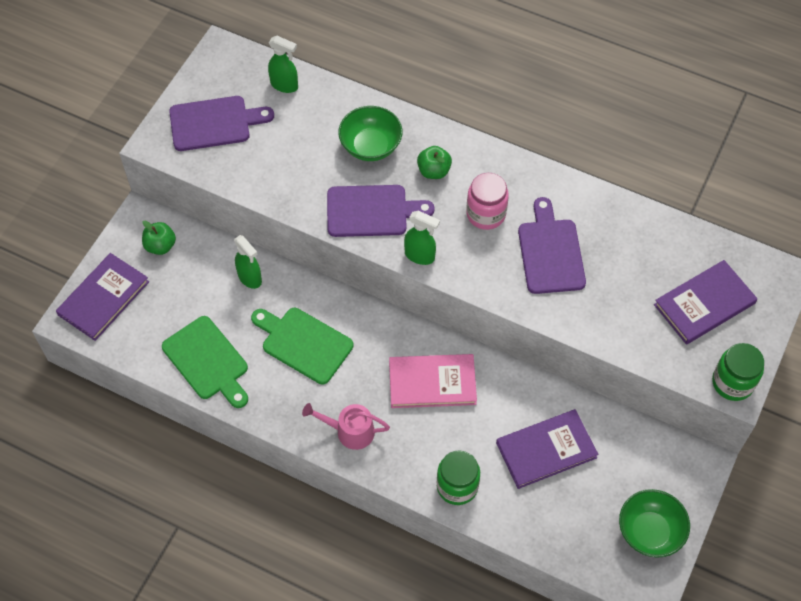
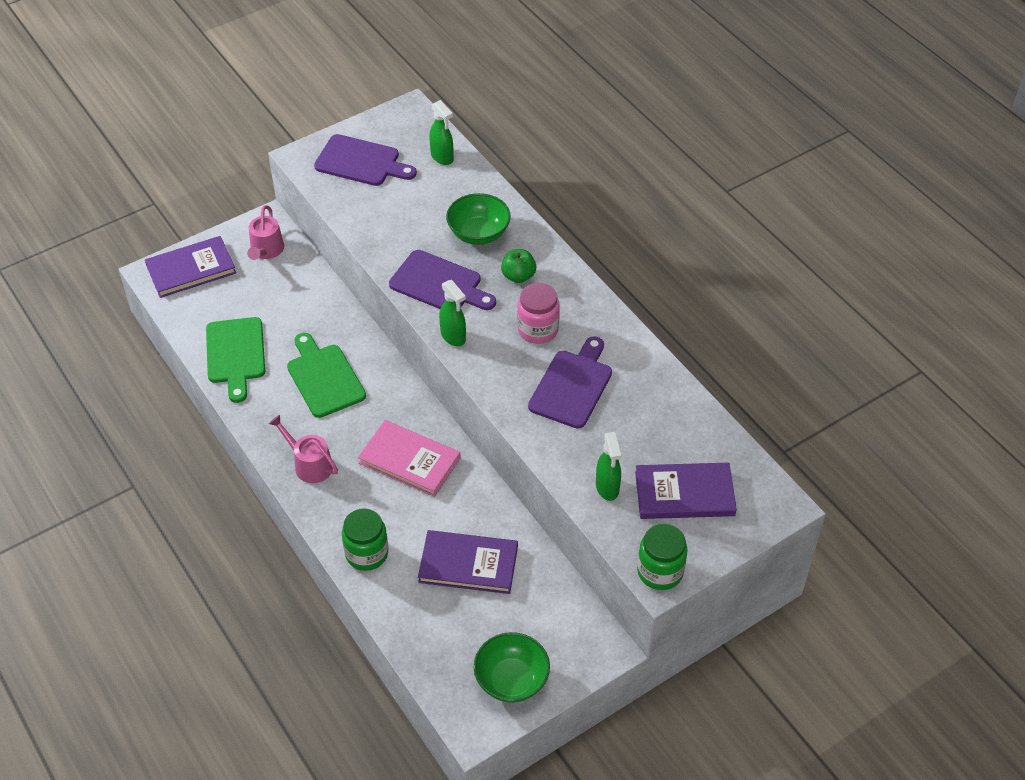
camera: 30 degrees right, 10 degrees down
green apple [142,221,176,255] -> pink watering can [247,205,284,260]
green spray bottle [234,235,262,289] -> green spray bottle moved to [596,432,621,501]

